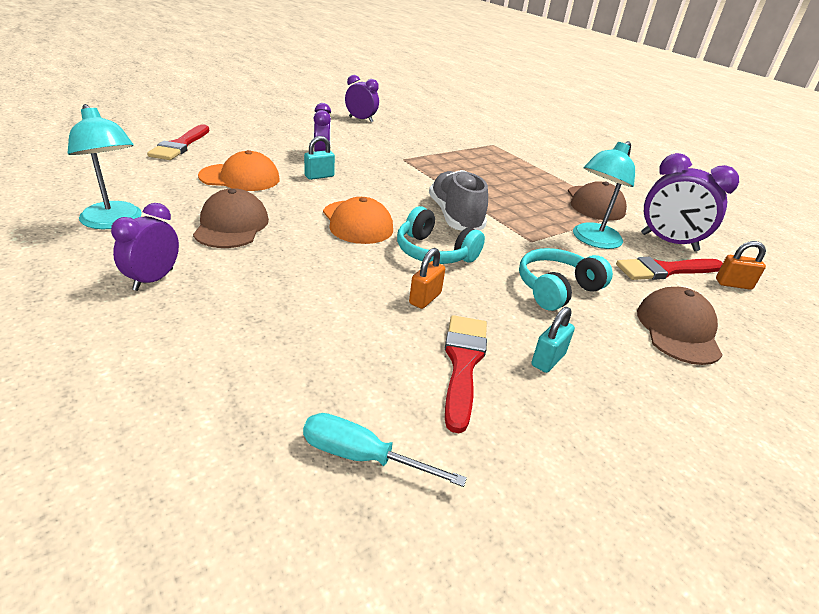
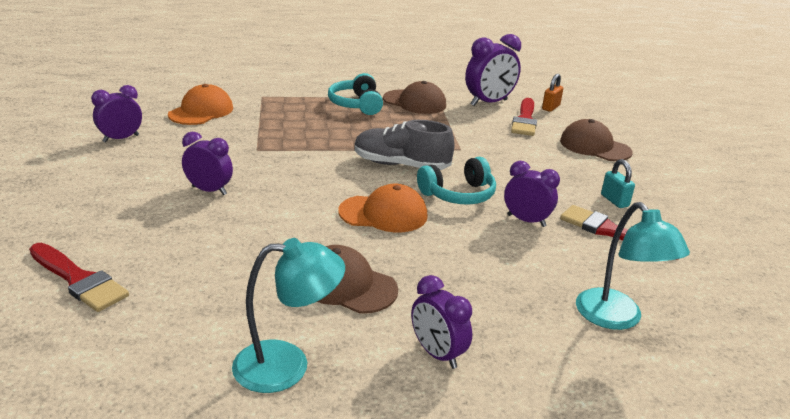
camera: 60 degrees left, 5 degrees down
orange cap [198,150,280,191] -> orange cap moved to [168,84,233,125]
turquoise screwdriver [303,413,467,487] -> none
turquoise padlock [304,136,335,180] -> none
orange padlock [409,248,445,309] -> purple clock [504,161,560,227]
turquoise headphones [519,248,613,311] -> turquoise headphones moved to [328,73,383,115]
turquoise lamp [573,141,635,249] -> turquoise lamp moved to [576,202,690,330]

